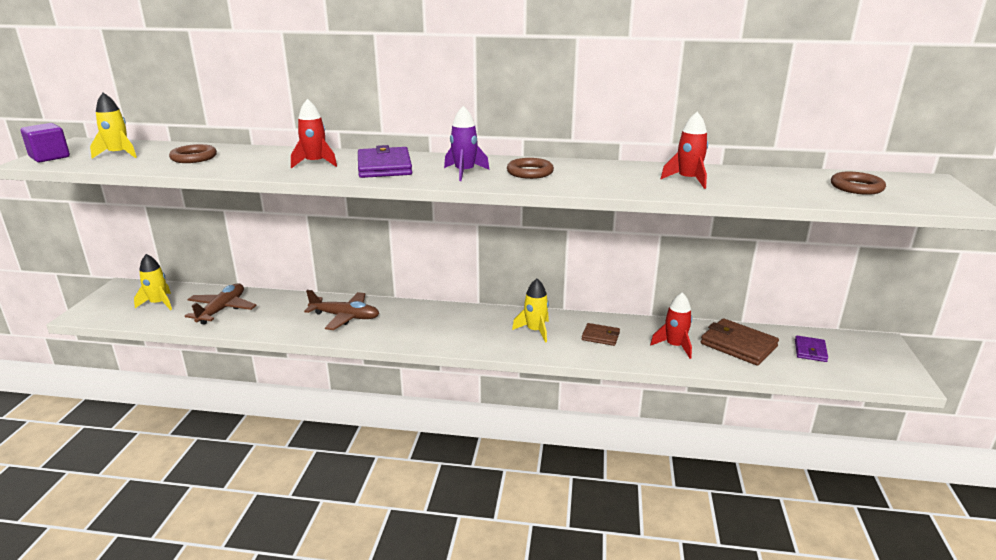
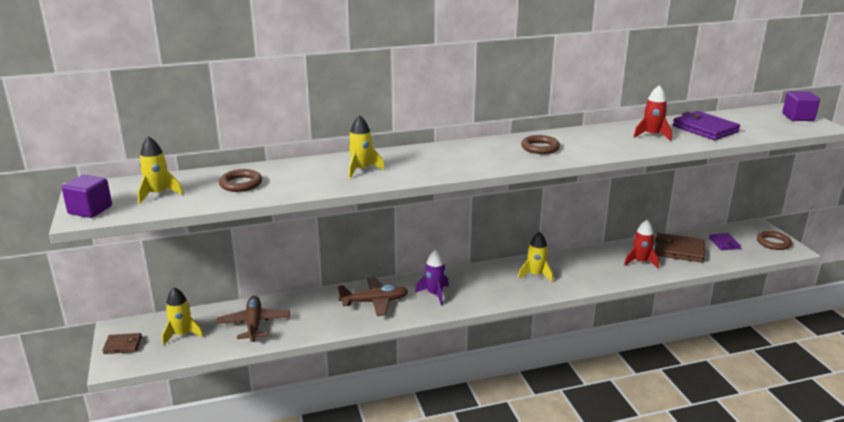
camera: 25 degrees left, 0 degrees up
red rocket [291,99,337,168] -> yellow rocket [348,115,385,179]
purple wallet [358,145,412,178] -> purple wallet moved to [673,111,740,140]
purple rocket [444,106,489,181] -> purple rocket moved to [415,250,449,306]
brown wallet [582,323,620,346] -> brown wallet moved to [102,333,142,354]
brown ring [831,172,886,195] -> brown ring moved to [757,231,792,250]
none -> purple cube [782,91,820,121]

